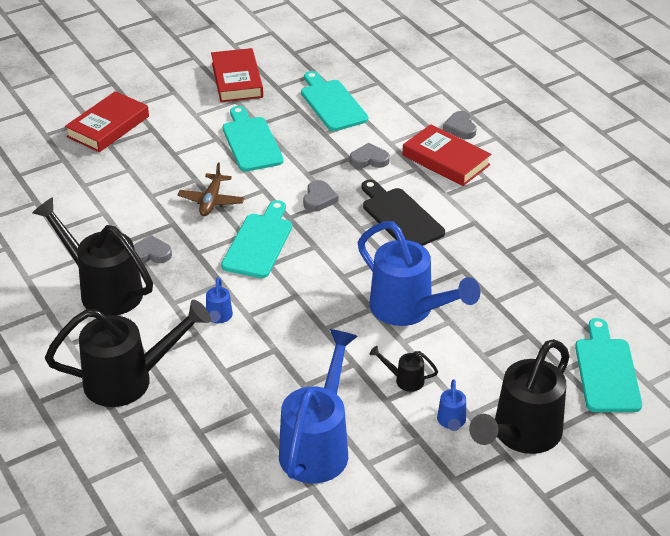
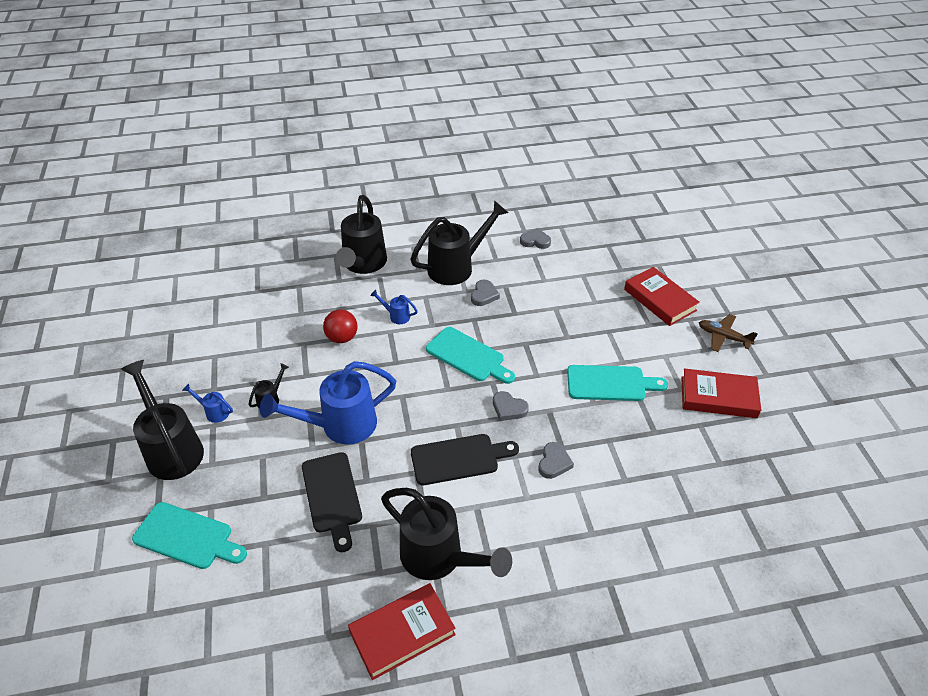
camera: 110 degrees right, 5 degrees up
brown plane [178,162,244,216] -> brown plane moved to [699,314,758,352]
blue watering can [279,329,358,483] -> none
turquoise cutting board [301,71,368,131] -> none
red book [402,124,491,186] -> red book moved to [348,583,456,680]
grey heart [443,111,476,139] -> grey heart moved to [520,228,551,249]
none -> black cutting board [302,452,362,552]
none -> red ball [323,310,358,343]
none -> black watering can [381,488,512,580]

